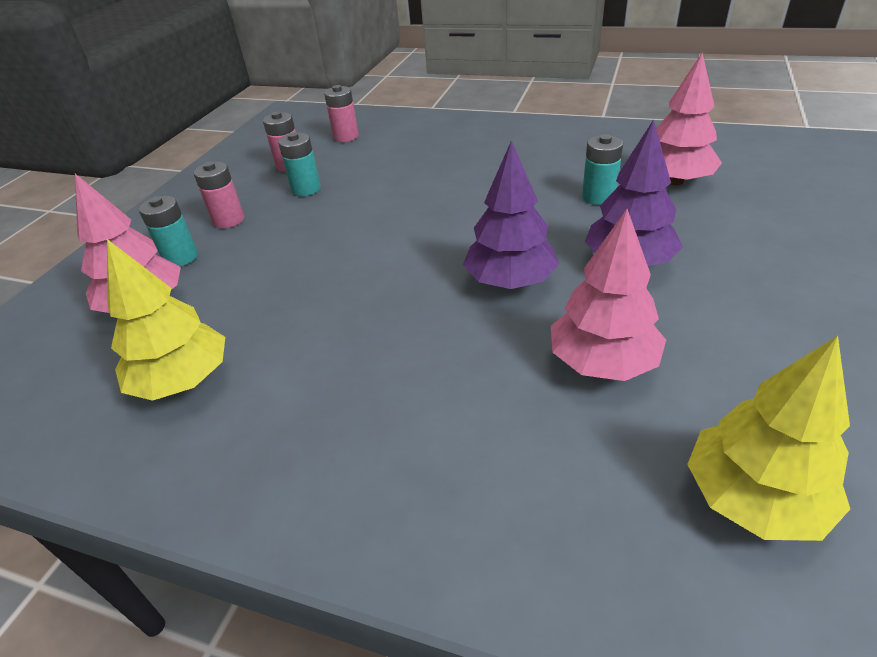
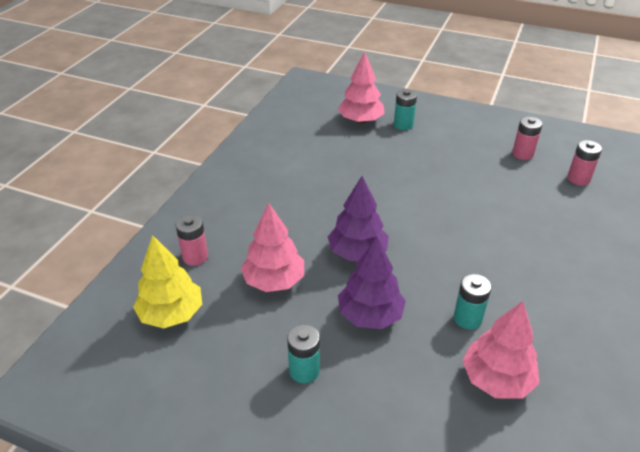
camera: 90 degrees right, 0 degrees up
yellow tree [107,239,225,401] -> none
pink battery [193,161,244,228] -> pink battery moved to [176,215,208,266]
turquoise battery [278,132,321,196] -> turquoise battery moved to [287,325,320,383]

